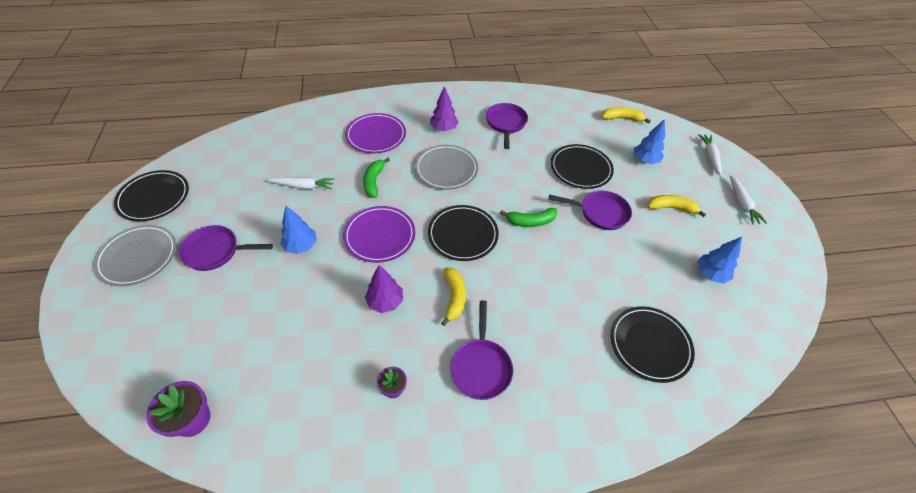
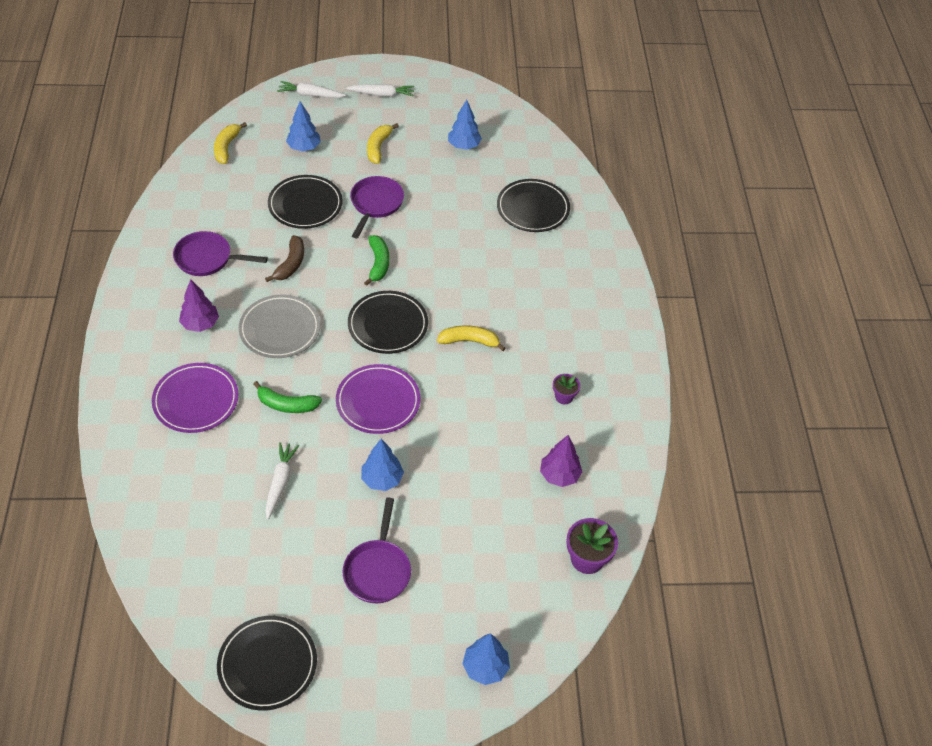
camera: 85 degrees left, 0 degrees up
grey plate [94,225,177,287] -> none
purple tree [365,265,403,313] -> purple tree moved to [540,435,582,487]
purple pan [450,300,513,400] -> none
none -> brown banana [265,235,304,282]
none -> blue tree [462,633,510,685]

